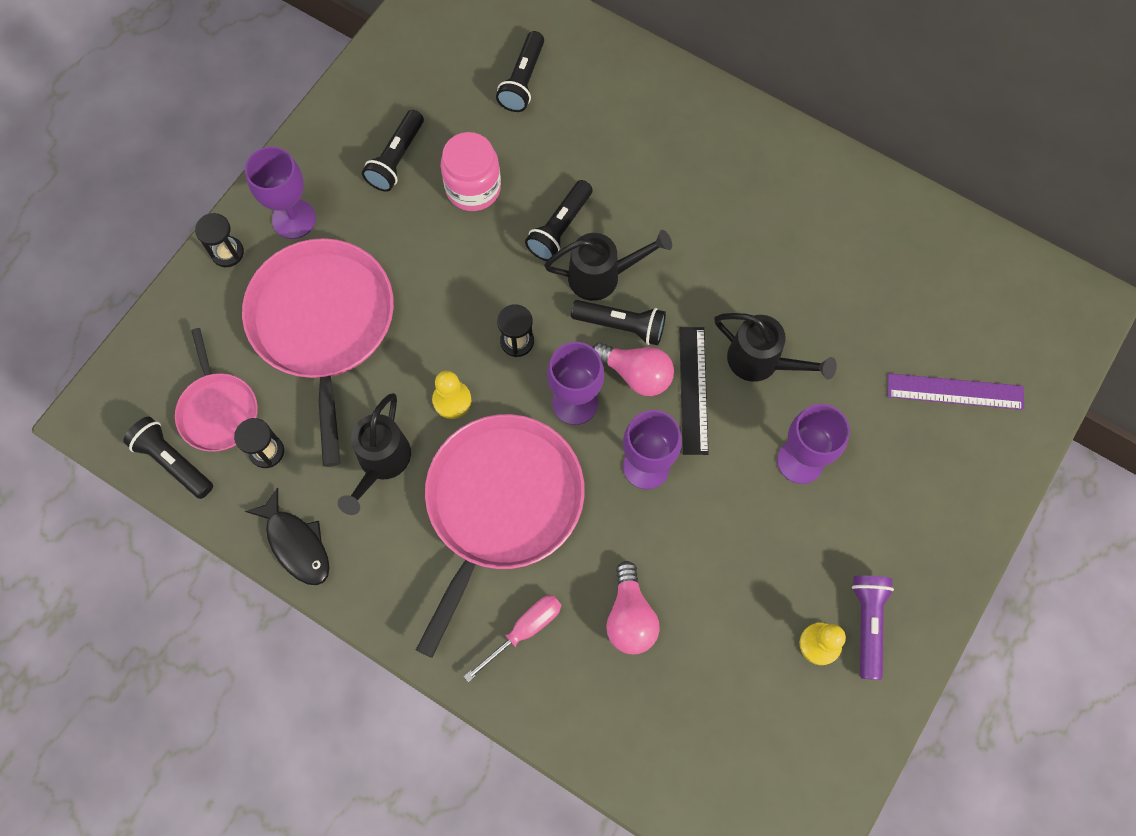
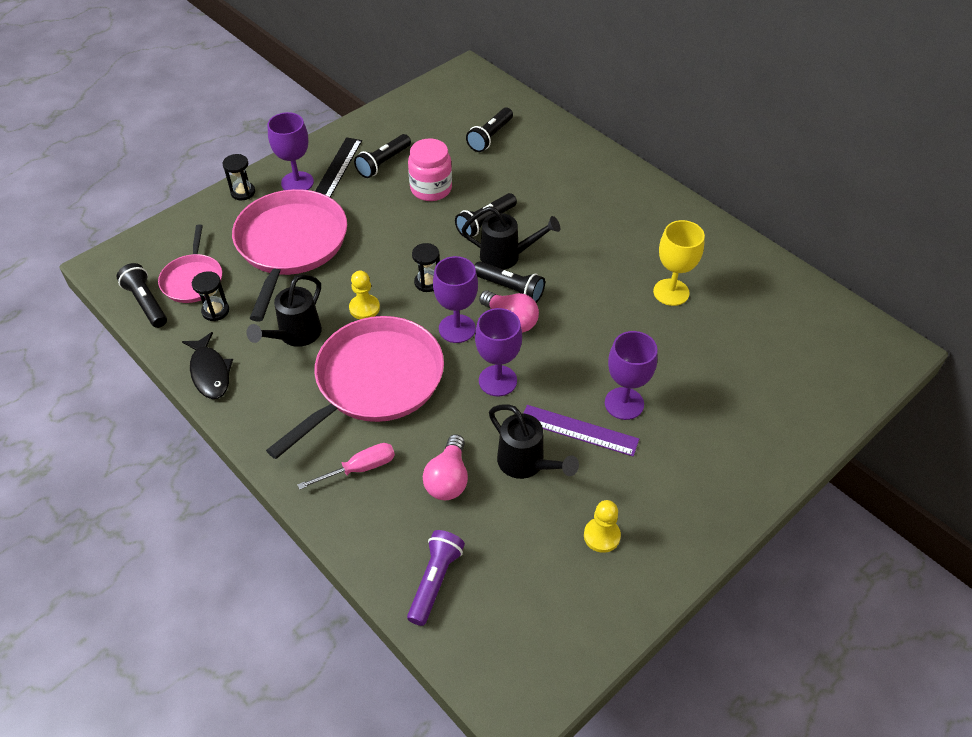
camera: 15 degrees right, 20 degrees down
black ruler [679,327,709,455] -> black ruler moved to [315,137,362,198]
black watering can [714,313,837,382] -> black watering can moved to [489,404,579,479]
purple flashlight [852,576,894,680] -> purple flashlight moved to [407,530,465,626]
purple ruler [888,373,1024,410] -> purple ruler moved to [523,405,639,457]
none -> yellow goblet [653,220,705,306]

